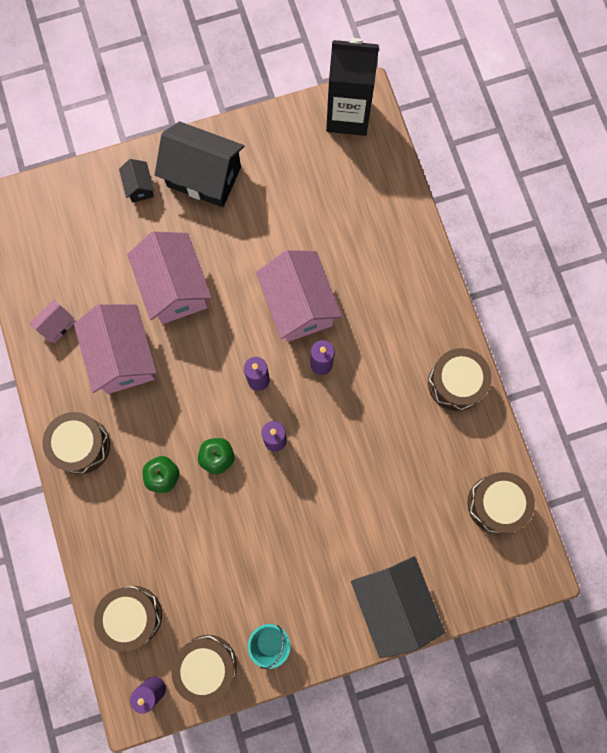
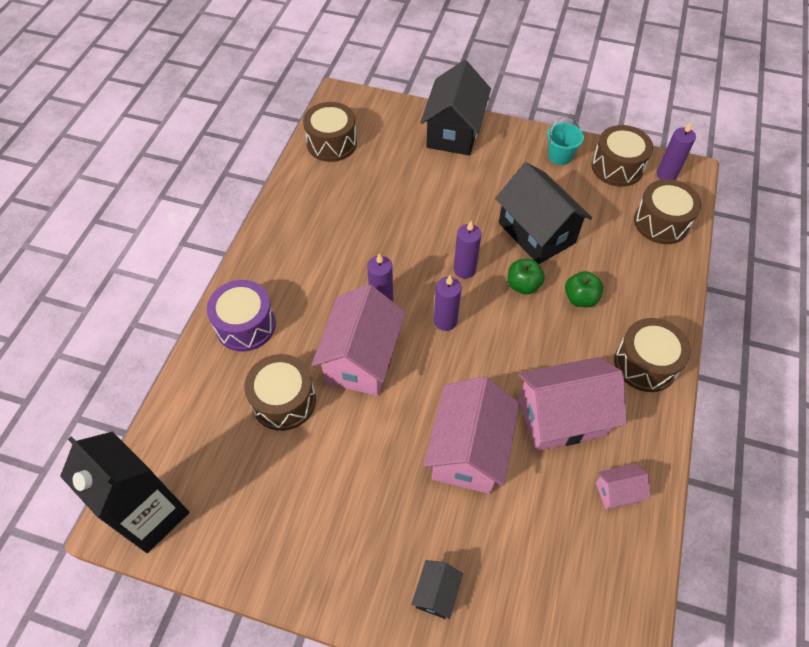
camera: 145 degrees left, 20 degrees down
pink house [74,304,157,394] -> pink house turned 60 degrees clockwise [518,357,627,451]
black house [155,122,244,207] -> black house moved to [495,162,592,264]
brown drum [428,348,492,411] -> brown drum moved to [244,354,316,431]
none -> purple drum [207,280,276,351]

